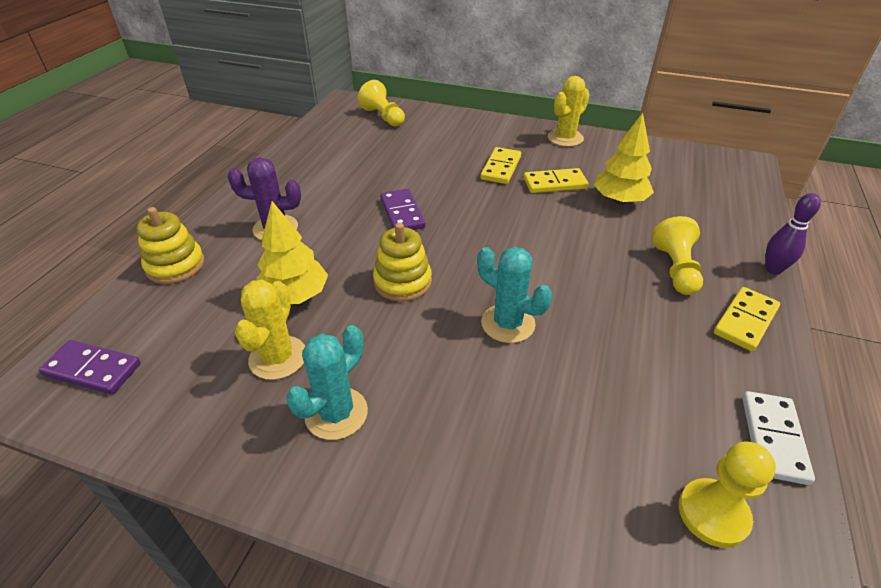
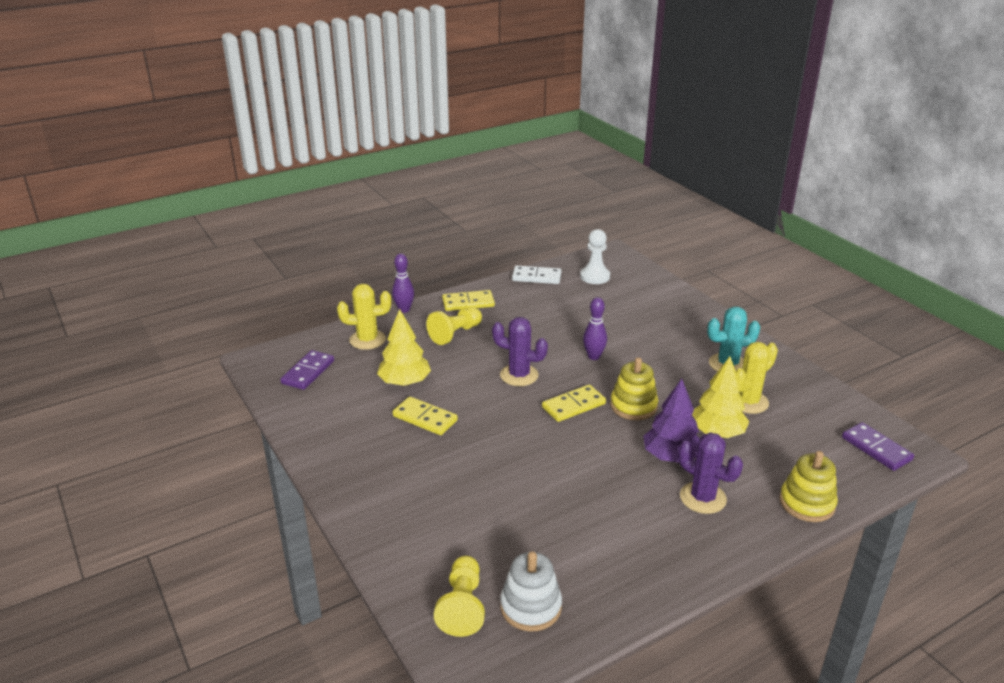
camera: 140 degrees left, 10 degrees down
purple domino [380,189,426,230] -> purple domino moved to [280,350,334,390]
turquoise cactus [477,247,552,343] -> purple bowling pin [583,297,607,360]
yellow domino [481,147,521,184] -> yellow domino moved to [542,385,606,422]
yellow cactus [548,76,590,147] -> yellow cactus moved to [337,284,391,350]
yellow pawn [679,441,776,548] -> white pawn [580,229,610,284]
white domino [742,391,815,485] -> white domino turned 45 degrees clockwise [512,265,562,284]
none -> purple cactus [492,317,548,386]
none -> white stacking toy [500,551,562,631]
none -> purple tree [643,379,700,463]

